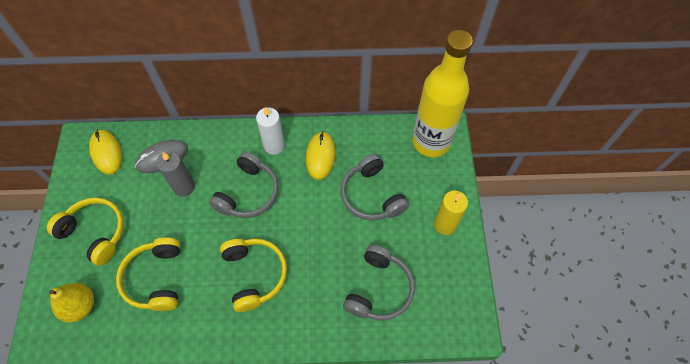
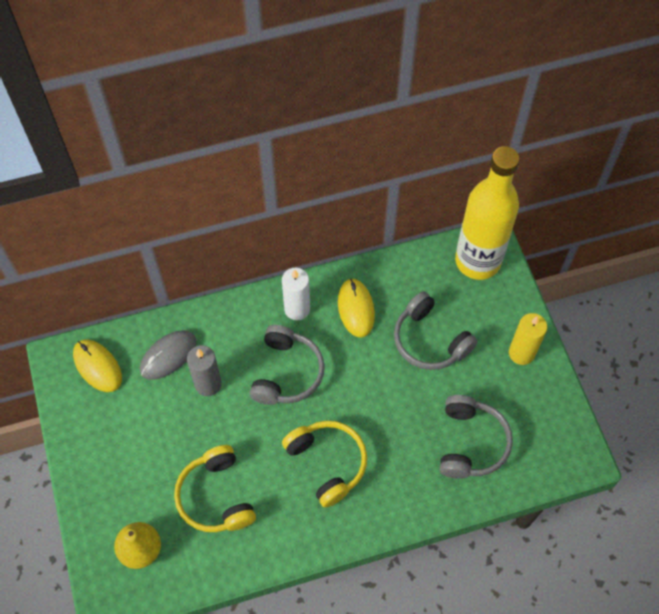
camera: 15 degrees left, 0 degrees up
yellow headphones [47,197,124,266] -> none

